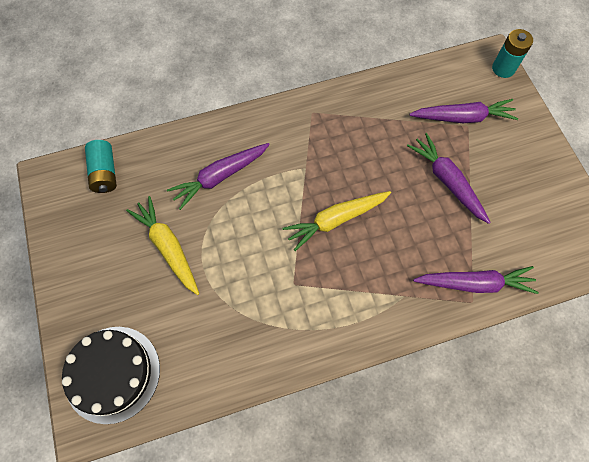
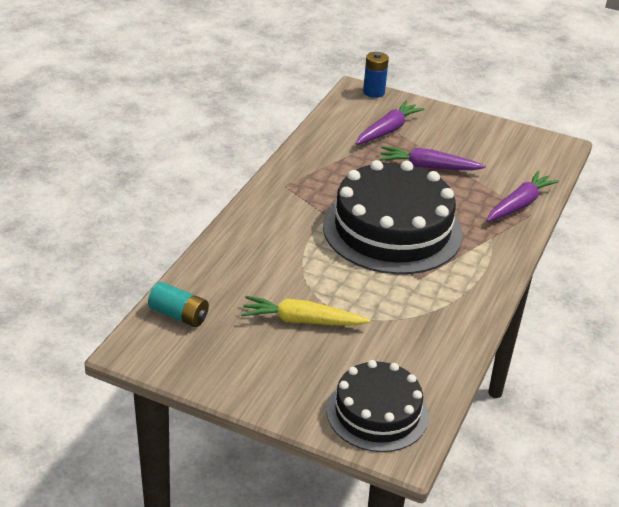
camera: 50 degrees left, 30 degrees down
purple carrot [167,143,270,210] -> none
yellow carrot [283,191,391,251] -> black cake [323,160,463,274]
turquoise battery [492,29,533,78] -> blue battery [363,52,389,98]

